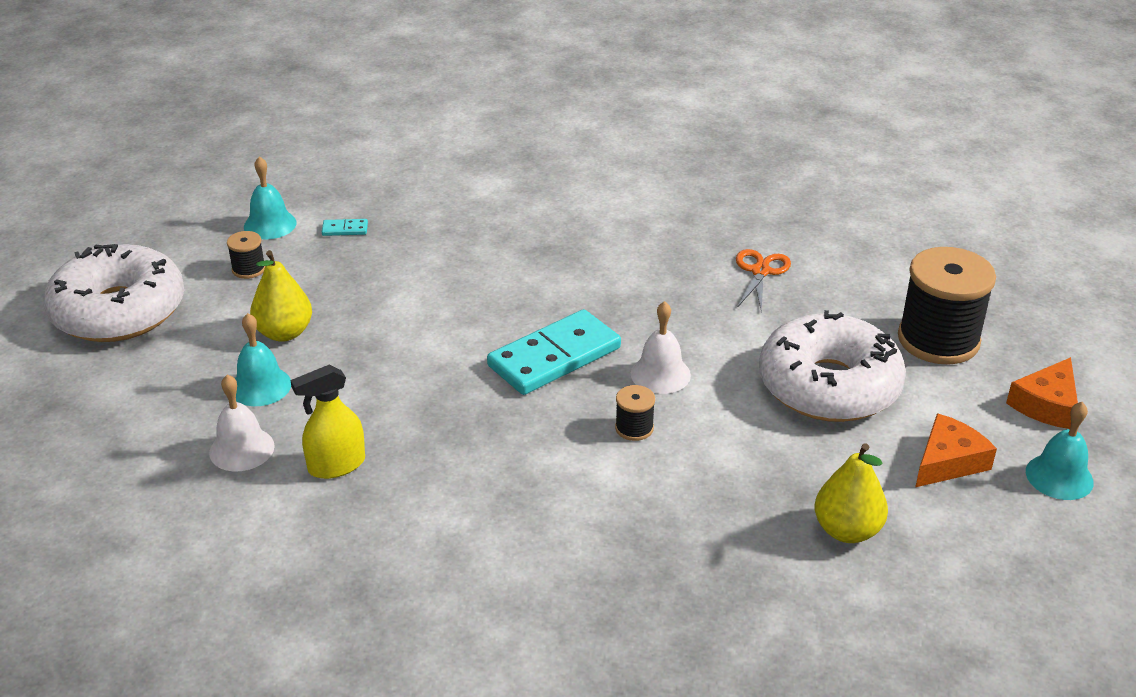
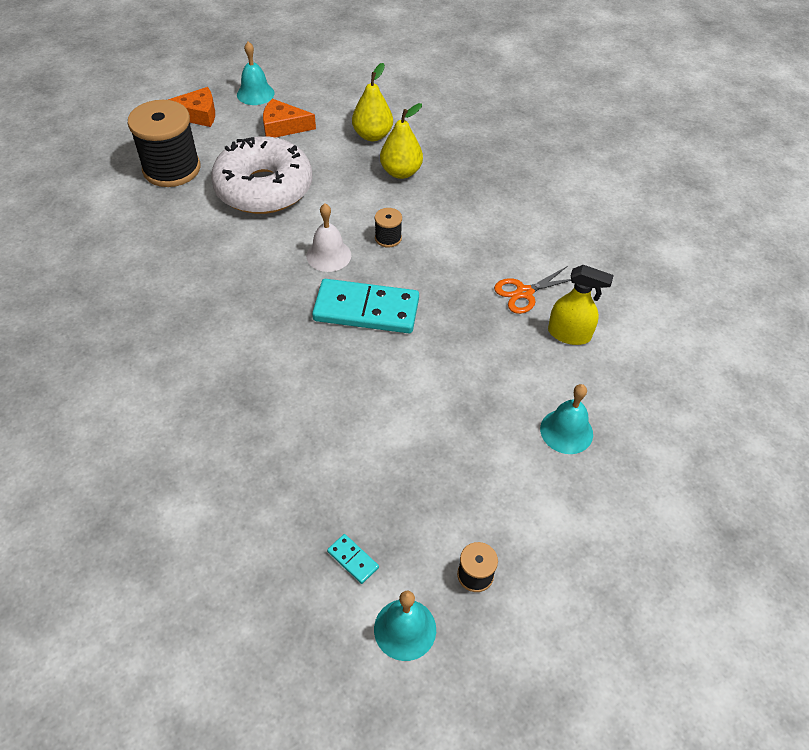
camera: 135 degrees left, 15 degrees up
white donut [44,244,184,342] -> none
white bell [209,374,275,471] -> none
yellow pear [250,250,312,342] -> yellow pear moved to [380,103,423,179]
orange scissors [736,249,791,312] -> orange scissors moved to [494,267,571,314]

